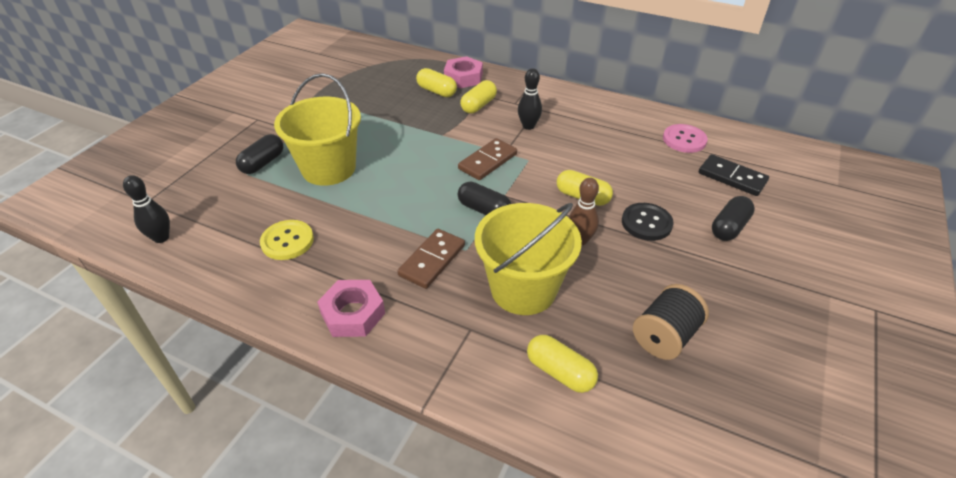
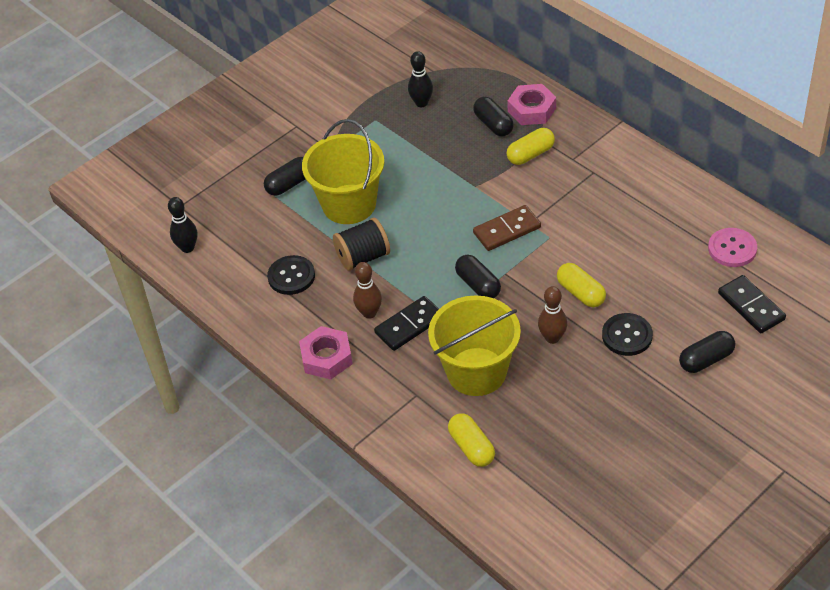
camera: 25 degrees right, 5 degrees up
yellow button [260,220,314,260] -> black button [267,255,315,295]
brown domino [397,229,465,289] -> black domino [374,296,439,351]
yellow capsule [416,68,457,97] -> black capsule [473,97,514,137]
black bowling pin [518,68,542,130] -> black bowling pin moved to [408,51,433,107]
black spool [633,284,709,360] -> black spool moved to [333,218,390,271]
none -> brown bowling pin [353,262,382,319]

